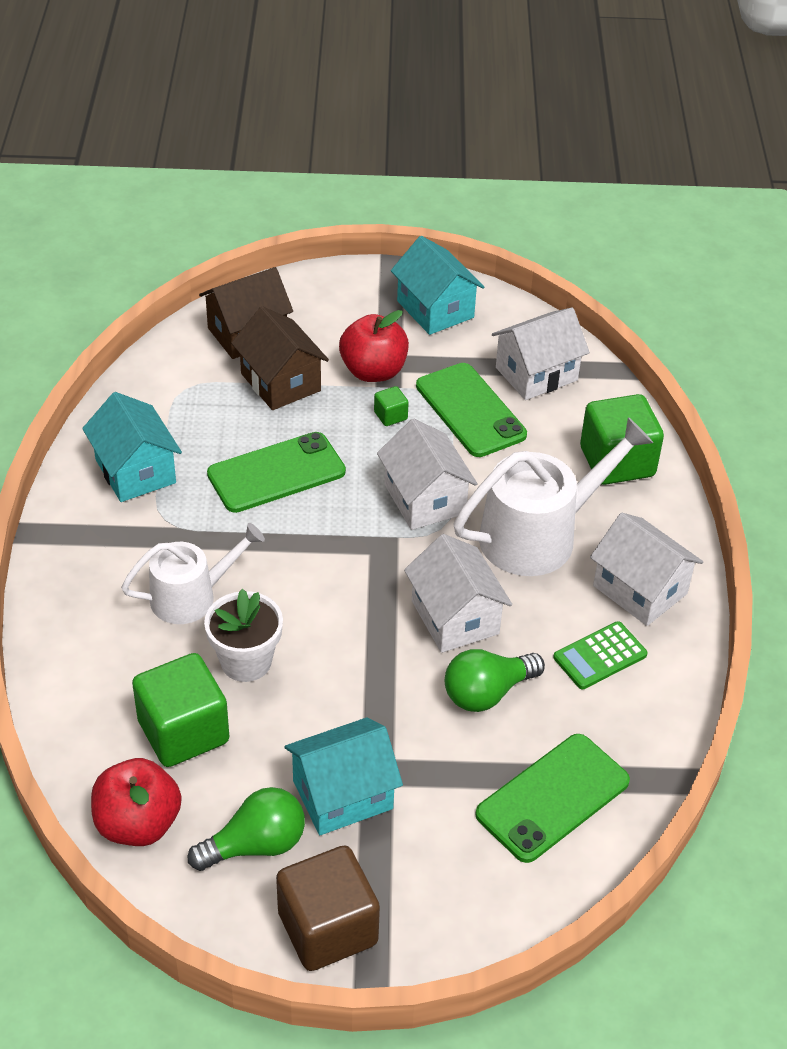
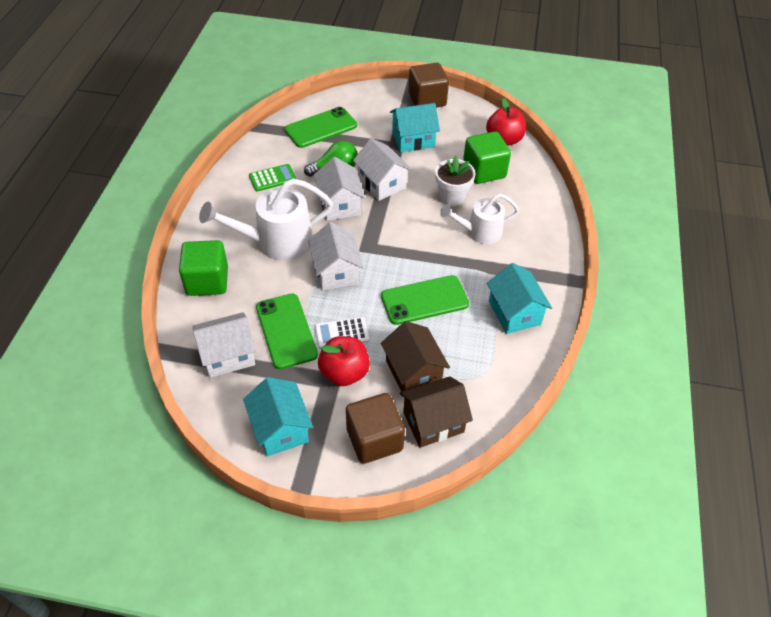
camera: 170 degrees left, 5 degrees up
green light bulb [188,787,305,871] -> none
green cube [374,386,409,426] -> white calculator [315,317,369,349]
white house [590,513,703,626] -> white house moved to [353,138,412,201]
none -> brown cube [346,393,405,464]

